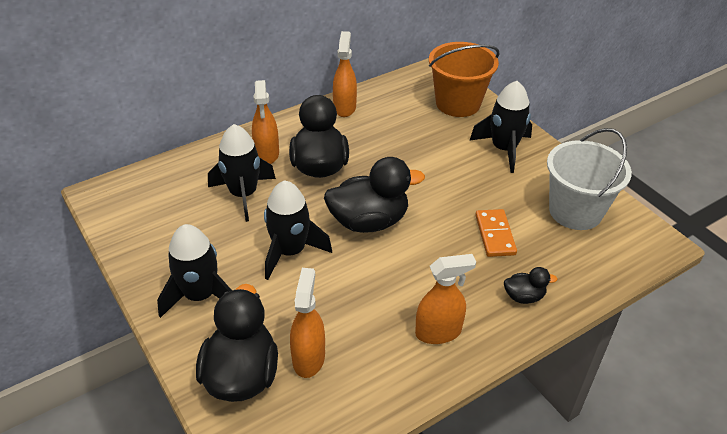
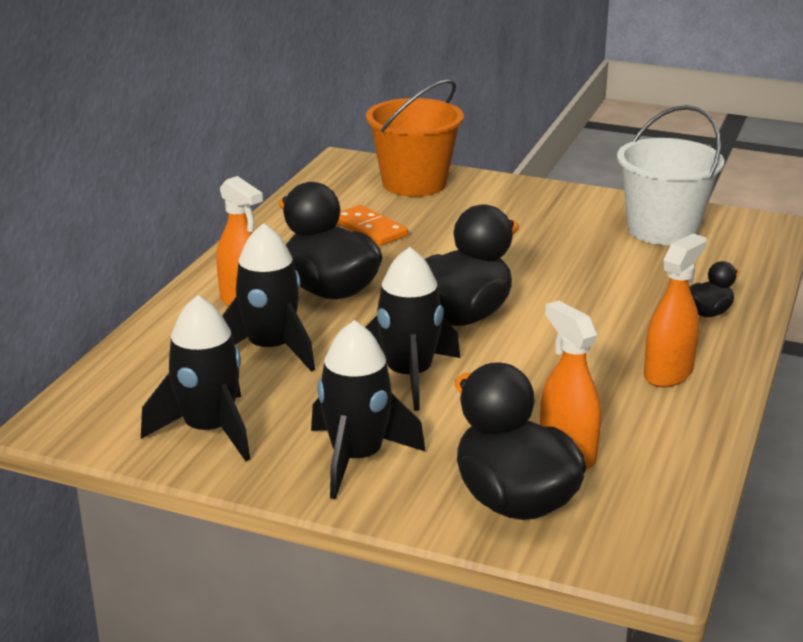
camera: 35 degrees left, 15 degrees down
orange spray bottle [333,31,357,117] -> none
black rocket [469,81,532,173] -> black rocket moved to [141,295,250,461]
orange domino [475,209,517,257] -> orange domino moved to [337,205,408,246]

